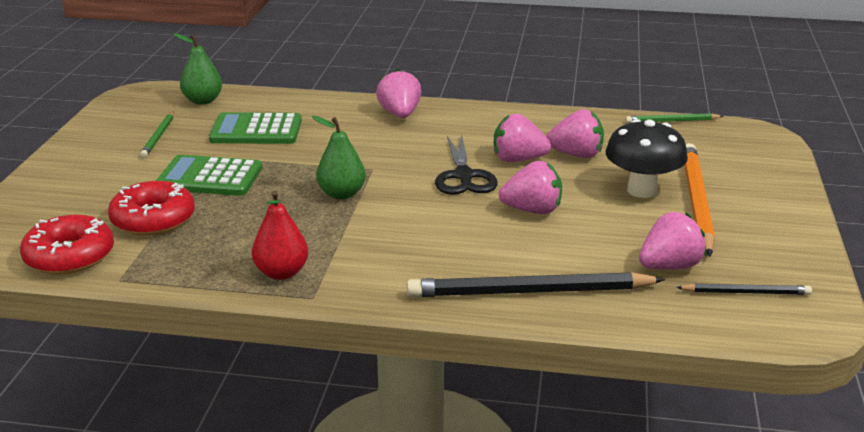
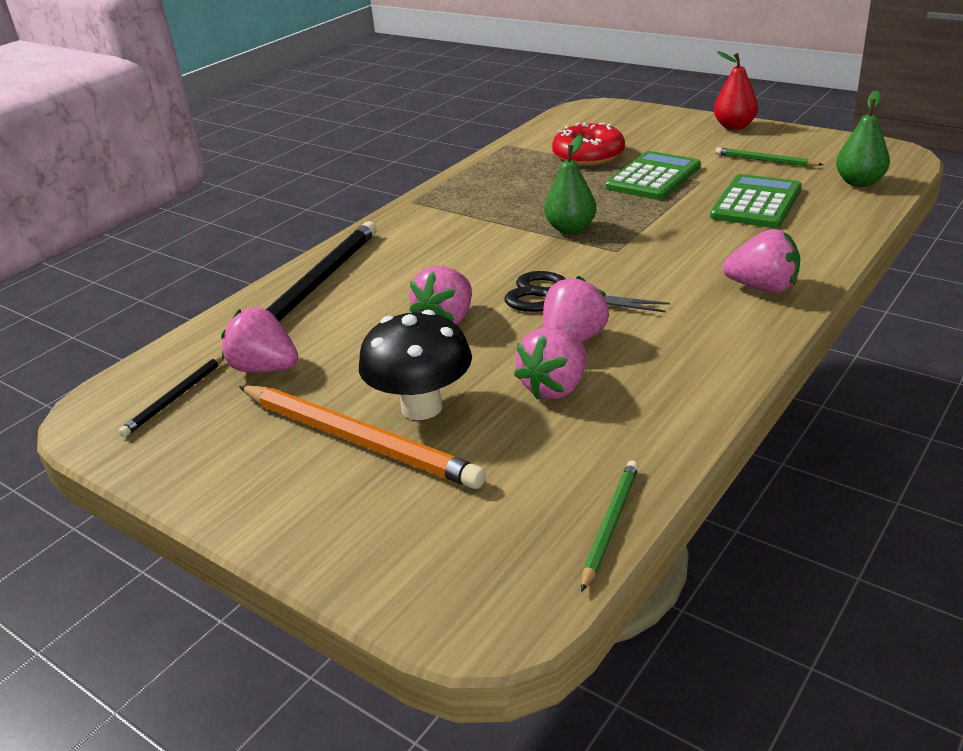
camera: 120 degrees right, 5 degrees up
red donut [20,214,114,275] -> none
red pear [252,190,309,280] -> red pear moved to [714,51,758,130]
pink strawberry [639,212,707,270] -> pink strawberry turned 120 degrees clockwise [221,307,298,373]

